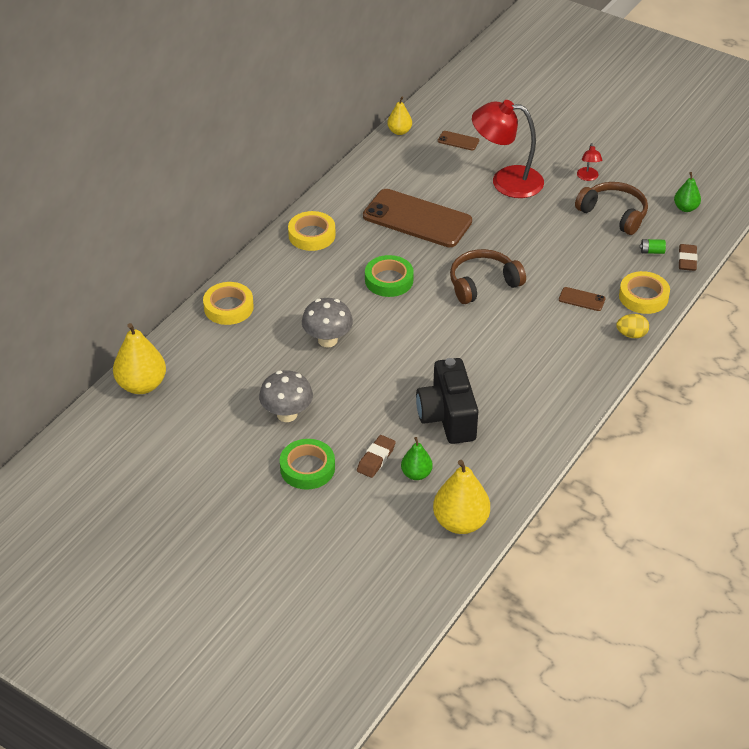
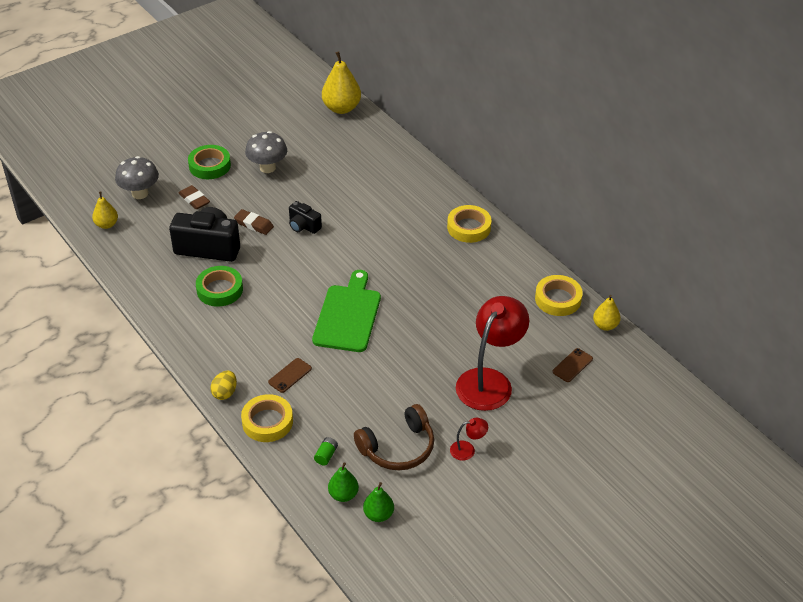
camera: 110 degrees right, 0 degrees up
yellow tape [203,282,254,325] -> yellow tape moved to [535,275,583,316]
grey mushroom [302,298,353,347] -> grey mushroom moved to [115,156,159,199]
brown phone [363,189,472,247] -> none
green tape [365,255,414,297] -> green tape moved to [196,266,243,307]
green pear [401,437,433,480] -> green pear moved to [328,462,359,502]
yellow pear [433,460,490,534] -> yellow pear [92,192,118,229], size x0.57
brown headphones [450,249,526,304] -> green cutting board [312,270,381,352]
red lamp [577,143,602,181] -> red lamp turned 150 degrees clockwise [450,418,488,461]
brown eraser [678,244,698,271] -> brown eraser moved to [234,209,274,235]
none -> black camera [289,201,322,234]

